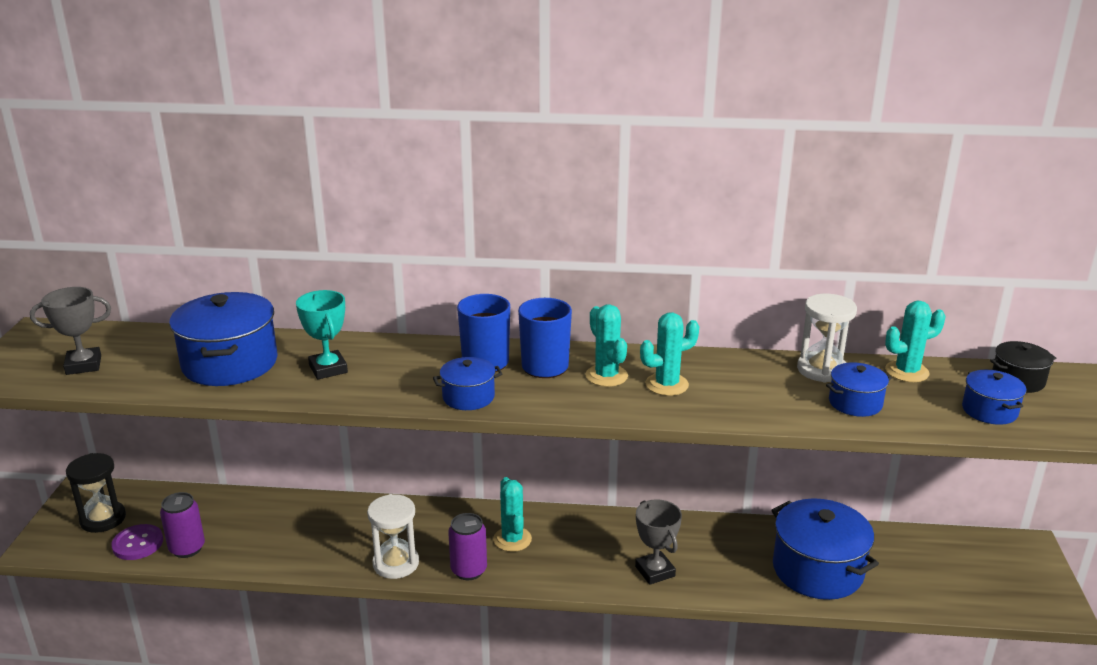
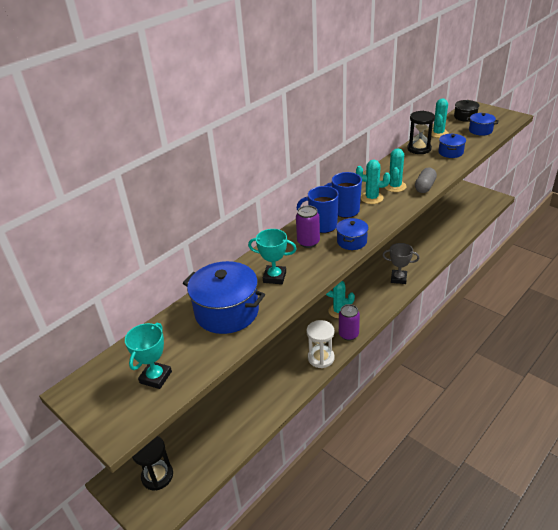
camera: 50 degrees left, 10 degrees up
grey trophy [30,287,111,375] -> turquoise trophy [125,323,172,389]
purple button [111,524,163,560] -> none
purple can [160,492,205,558] -> purple can moved to [296,205,320,248]
blue pot [771,498,879,600] -> none
white hourglass [797,294,857,383] -> black hourglass [407,111,435,154]
none -> grey capsule [415,168,437,193]

